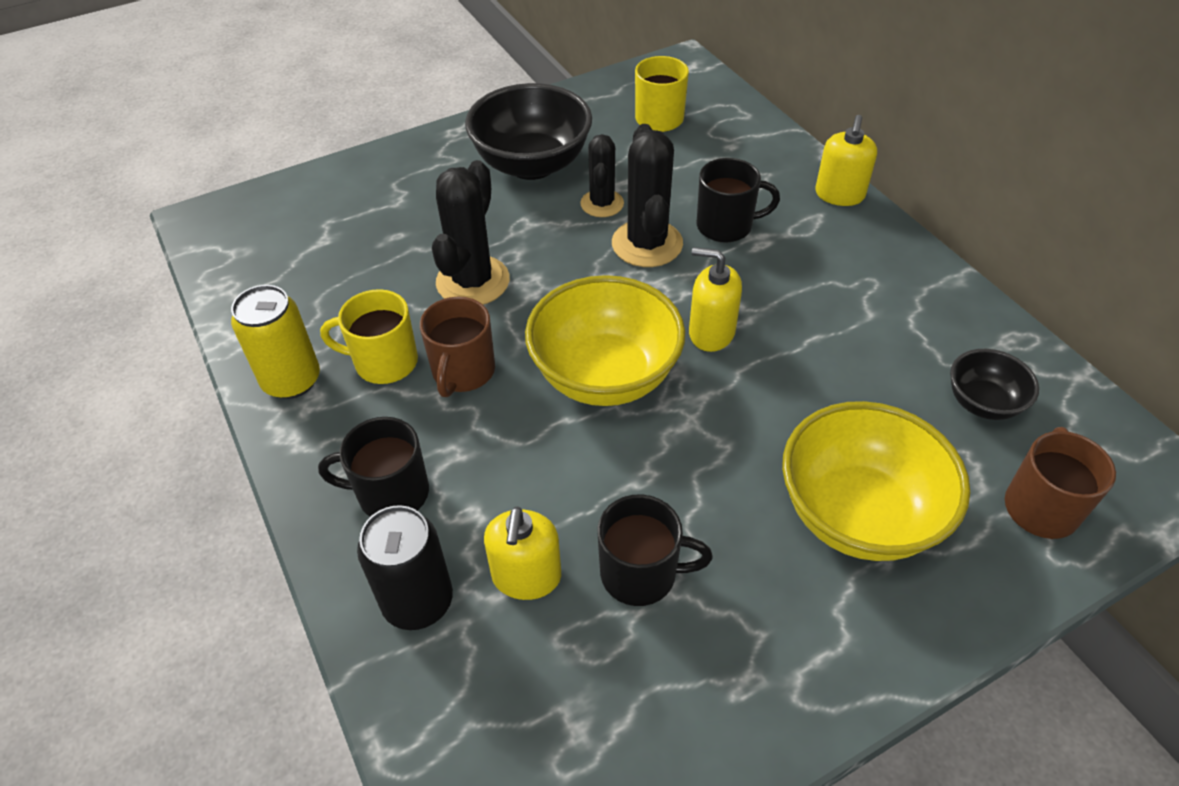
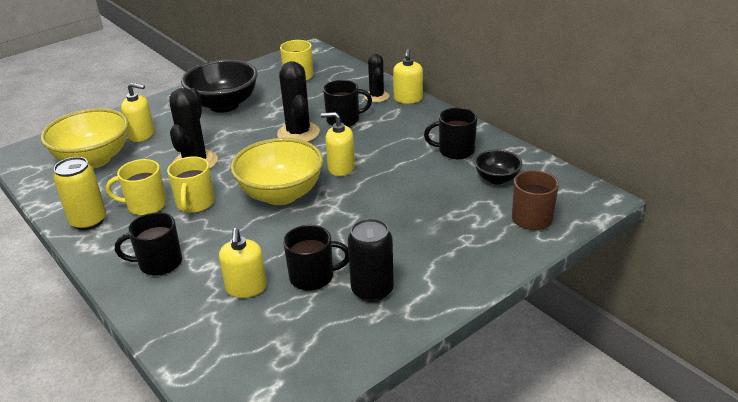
camera: 10 degrees left, 15 degrees down
black can [357,505,453,630] -> black can moved to [348,218,394,302]
brown mug [420,297,495,397] -> yellow mug [167,156,215,213]
black cactus [580,134,624,217] -> black cactus moved to [364,54,389,102]
yellow bowl [782,401,970,561] -> yellow bowl moved to [40,108,129,169]
none -> yellow soap dispenser [121,83,154,142]
none -> black mug [424,108,477,159]

